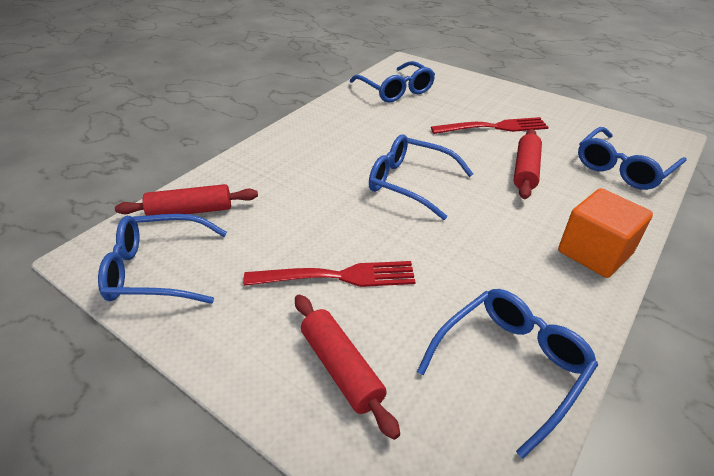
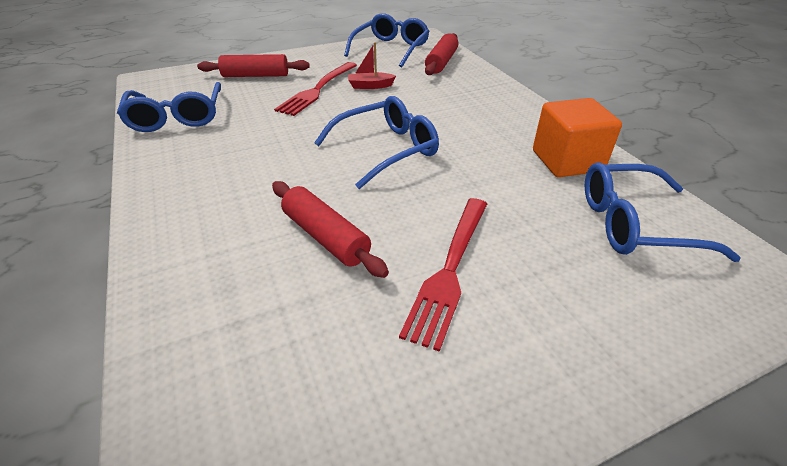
camera: 120 degrees right, 0 degrees up
orange cube [558,188,653,278] -> orange cube moved to [533,98,622,177]
blue glasses [578,127,687,190] -> none
none -> red boat [348,42,396,89]

